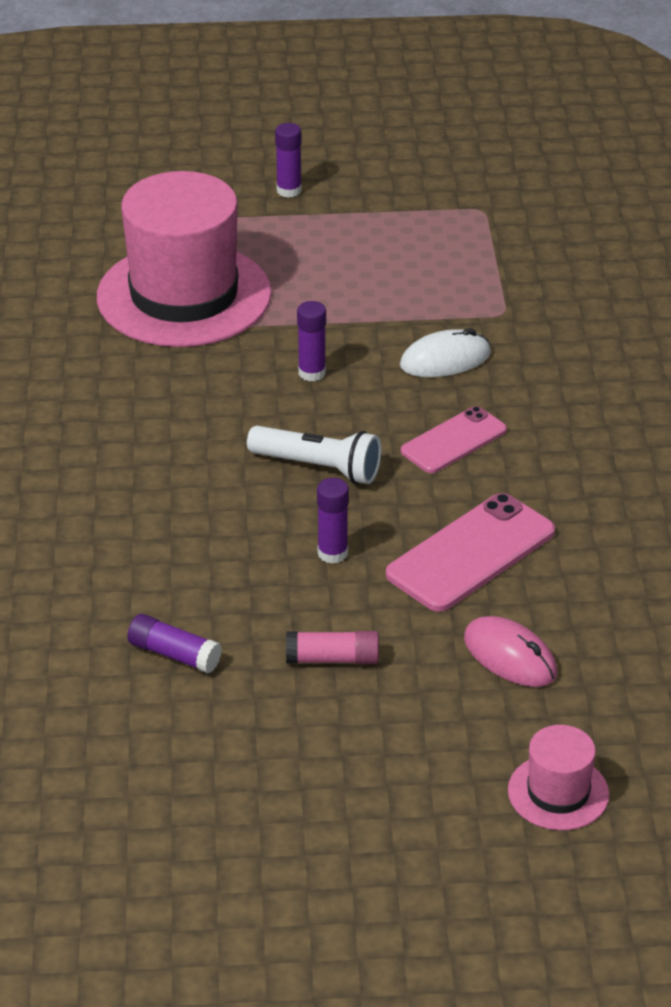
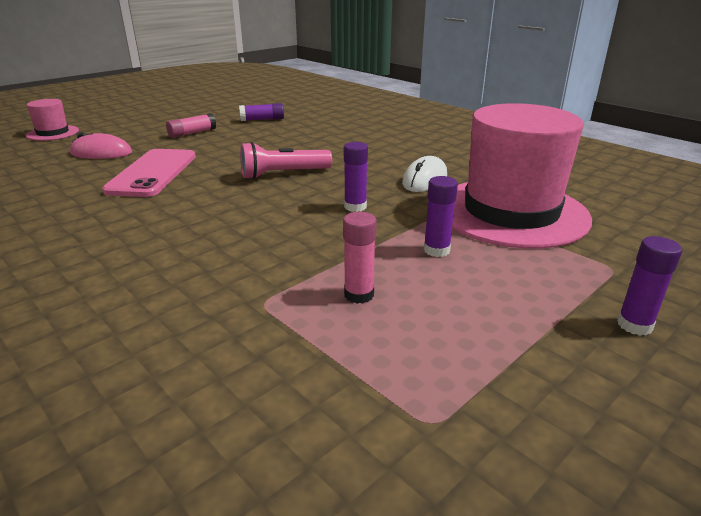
camera: 140 degrees right, 10 degrees down
white flashlight [247,426,382,484] -> pink flashlight [240,142,332,179]
purple glue stick [317,478,349,564] -> purple glue stick moved to [424,176,458,257]
white mouse [400,328,491,377] -> white mouse moved to [402,156,447,192]
pink phone [401,406,507,473] -> none
none -> pink glue stick [343,212,377,304]

